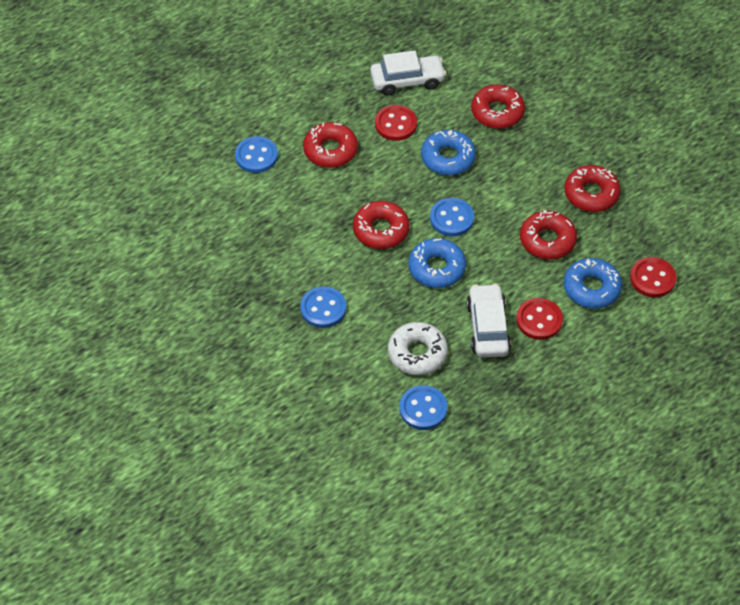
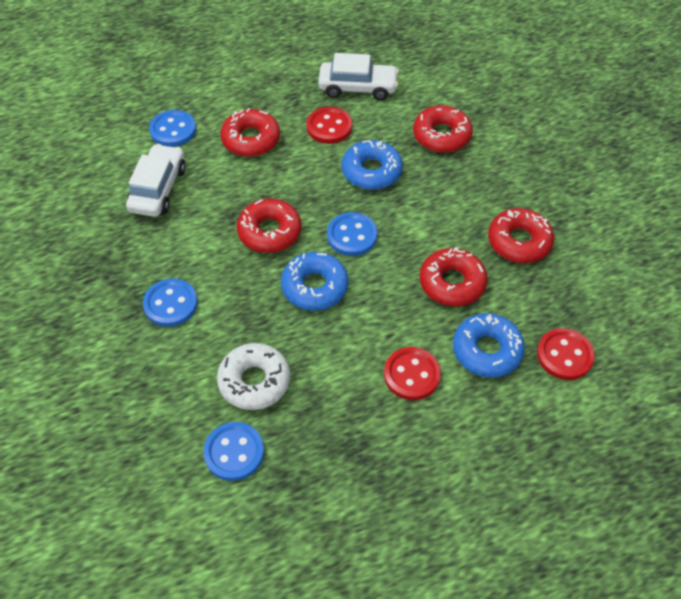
camera: 15 degrees right, 0 degrees up
white car [466,283,511,358] -> white car moved to [126,144,186,217]

